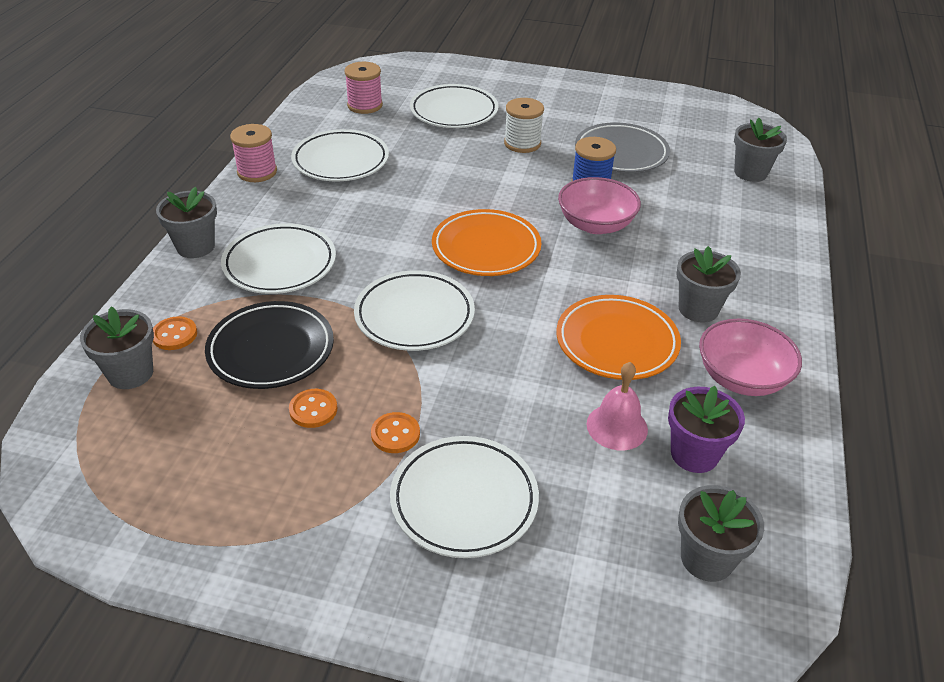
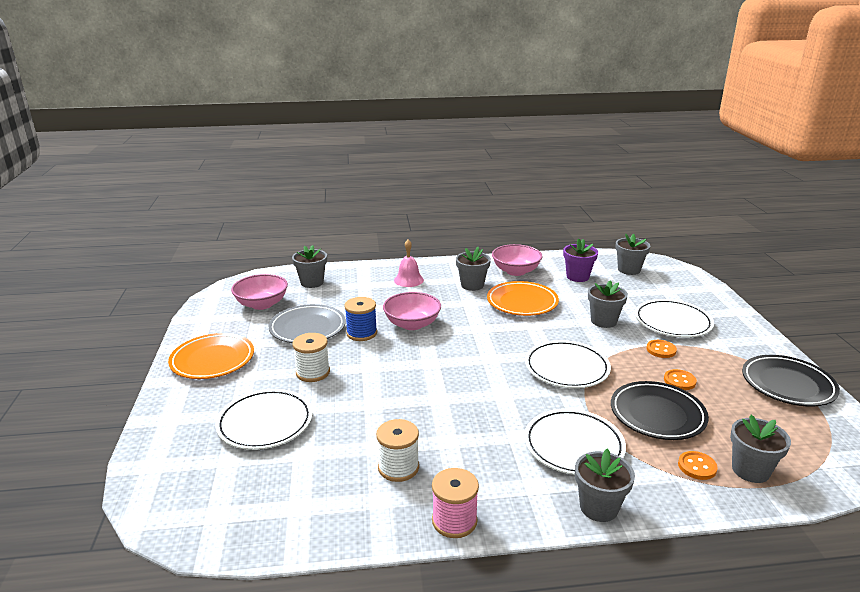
camera: 110 degrees left, 15 degrees down
white plate [291,129,389,181] -> white spool [376,419,419,482]
pink spool [344,62,383,114] -> none
orange plate [432,209,541,276] -> orange plate moved to [168,333,254,379]
pink bell [587,362,648,450] -> pink bell moved to [394,240,424,287]
none -> pink bowl [231,274,288,310]
none -> grey flower pot [588,280,628,328]
none -> black plate [742,355,840,407]

